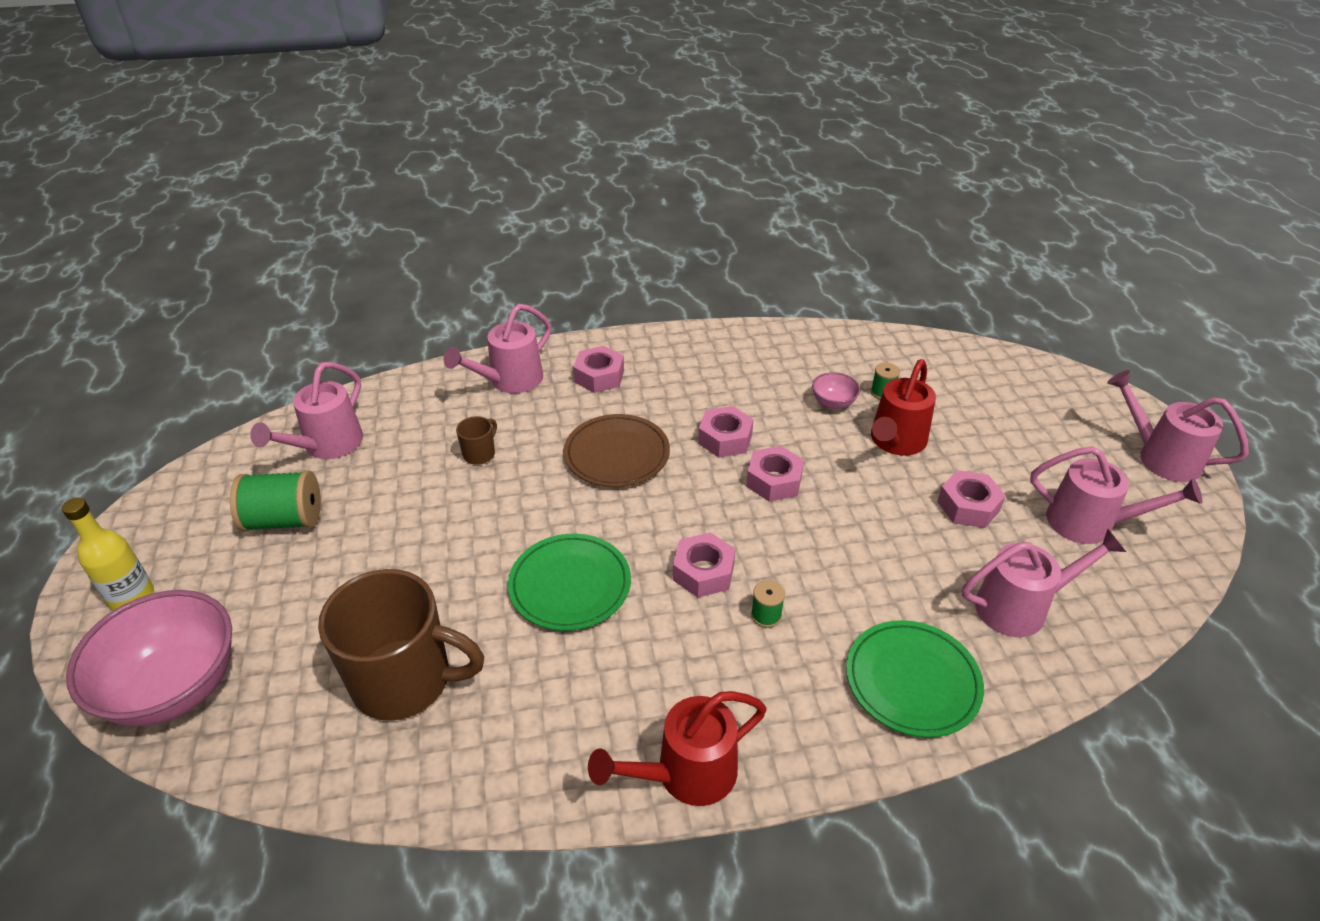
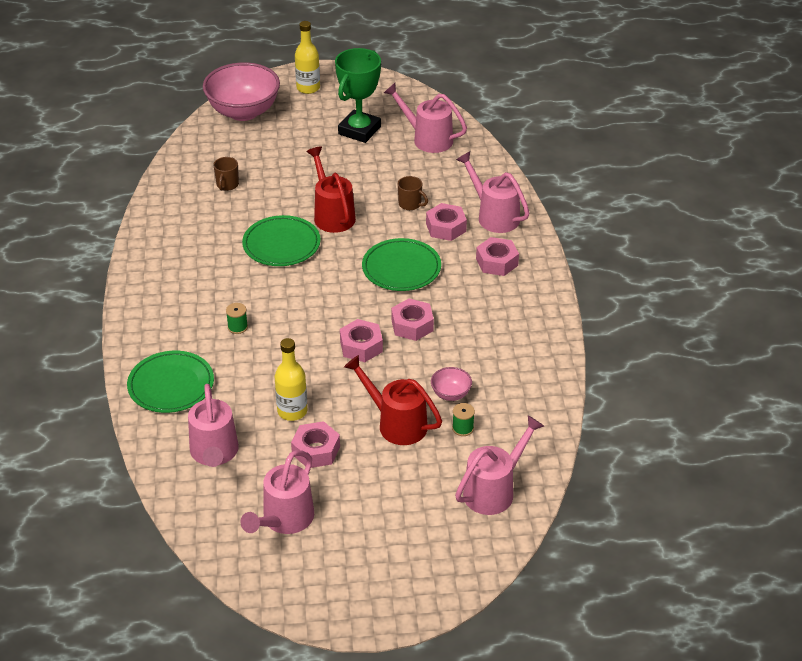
camera: 95 degrees right, 0 degrees up
green spool [230,471,321,531] -> green trophy [335,48,381,143]
brown mug [318,569,484,721] -> brown mug [214,157,239,191], size x0.42
brown plate [564,414,670,487] -> green plate [362,238,441,291]
red watering can [588,691,767,806] -> red watering can moved to [306,147,356,233]
pink nut [673,532,736,598] -> pink nut moved to [426,203,467,241]
pink watering can [1107,370,1249,482] -> pink watering can moved to [455,415,544,515]
none -> yellow bottle [275,338,307,421]

